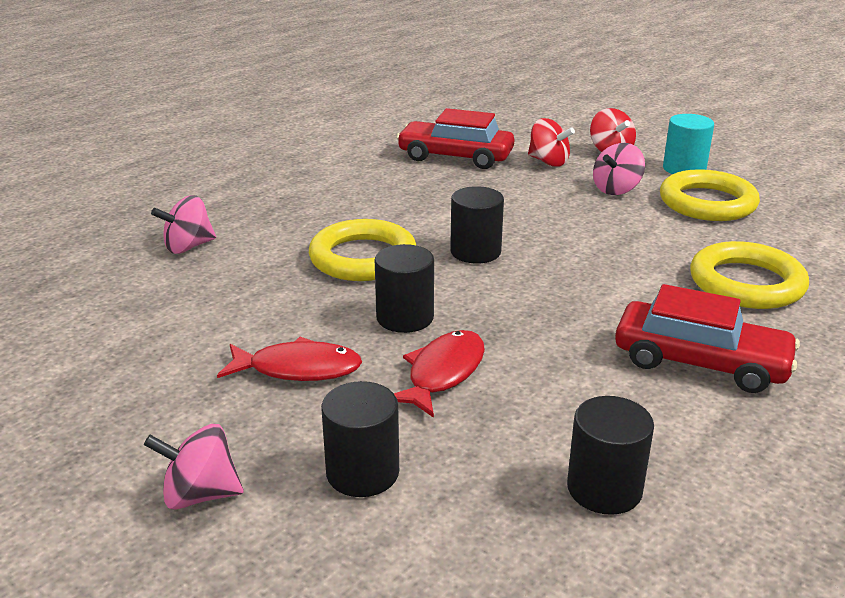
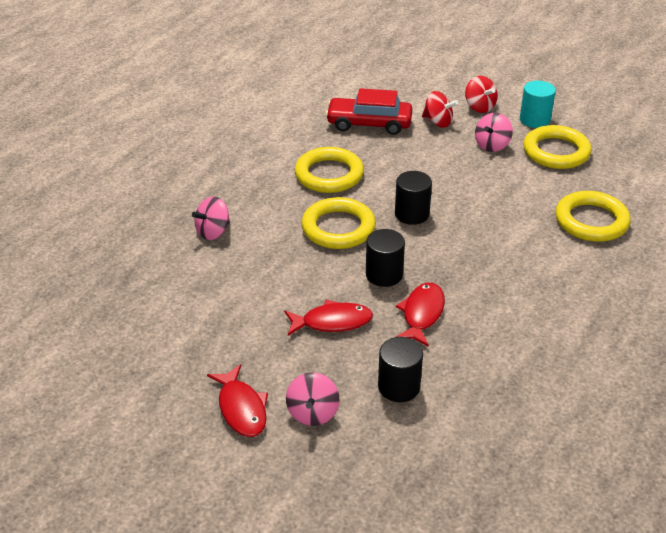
camera: 10 degrees left, 10 degrees up
pink spinning top [144,424,244,510] -> pink spinning top turned 75 degrees counterclockwise [286,372,339,426]
black cylinder [567,396,654,515] -> none
red car [615,284,800,393] -> none
none -> red fish [207,364,268,437]
none -> yellow ring [295,147,364,193]

